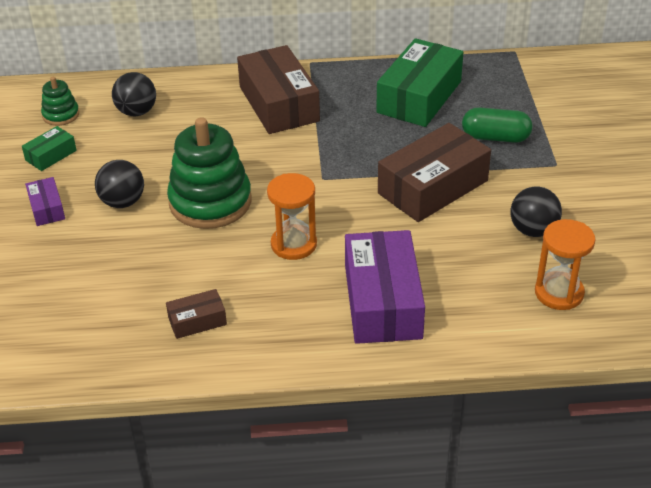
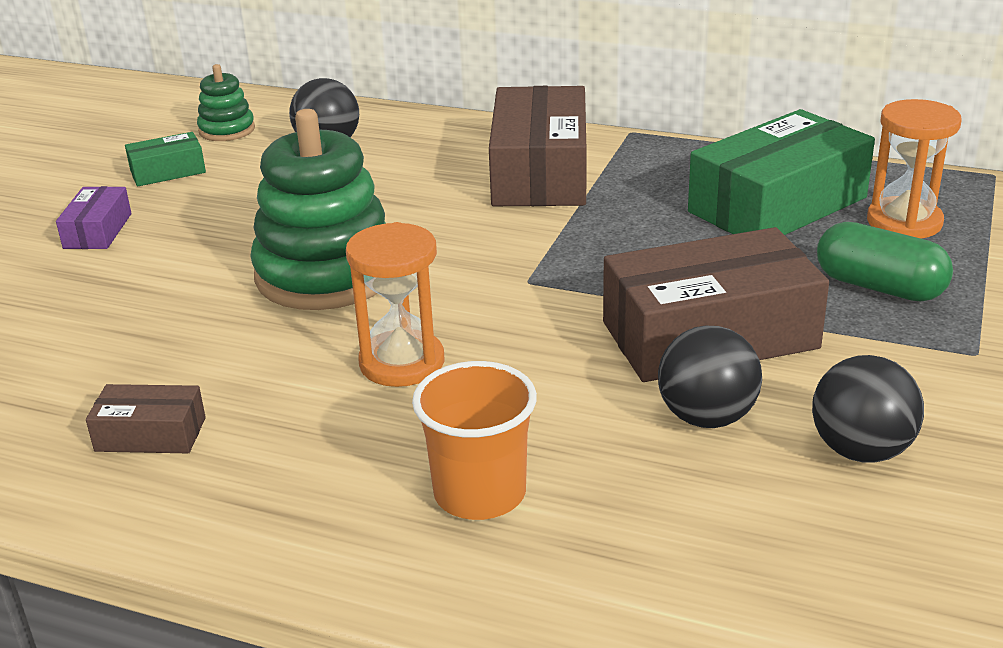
camera: 25 degrees right, 10 degrees down
black ball [95,160,144,208] -> black ball moved to [658,325,762,428]
purple box [345,230,425,344] -> orange cup [412,361,537,520]
orange hourglass [535,219,596,310] -> orange hourglass moved to [867,99,962,238]

